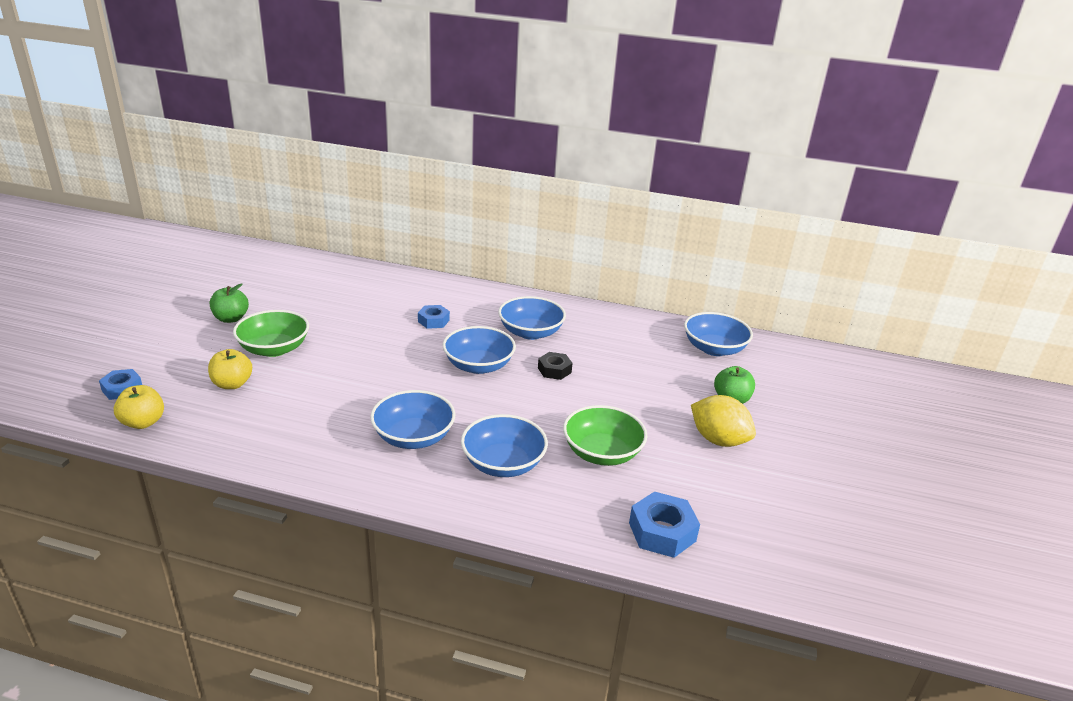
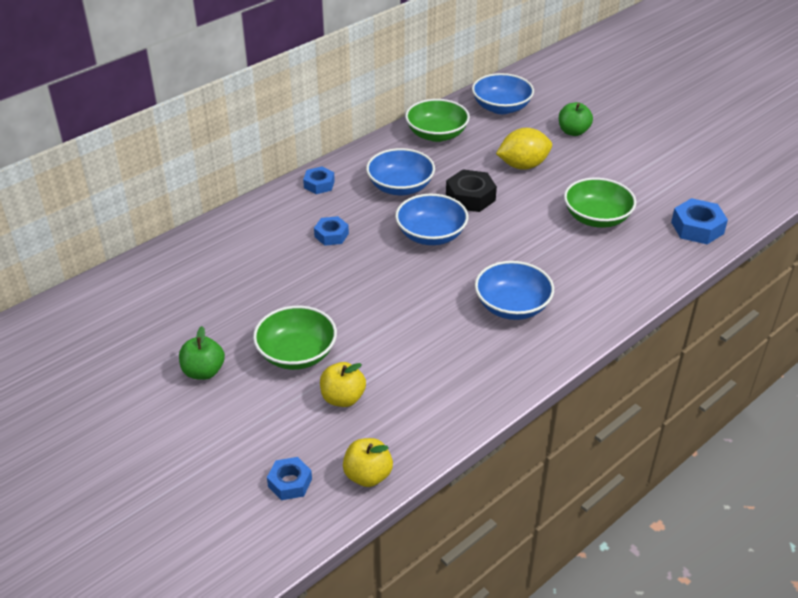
camera: 55 degrees left, 10 degrees up
blue bowl [461,414,548,477] -> none
black nut [538,352,573,380] -> black nut [446,169,497,212], size x1.53
yellow lemon [691,395,756,447] -> yellow lemon moved to [496,128,552,170]
none -> blue nut [303,167,335,194]
none -> green bowl [405,99,470,142]

